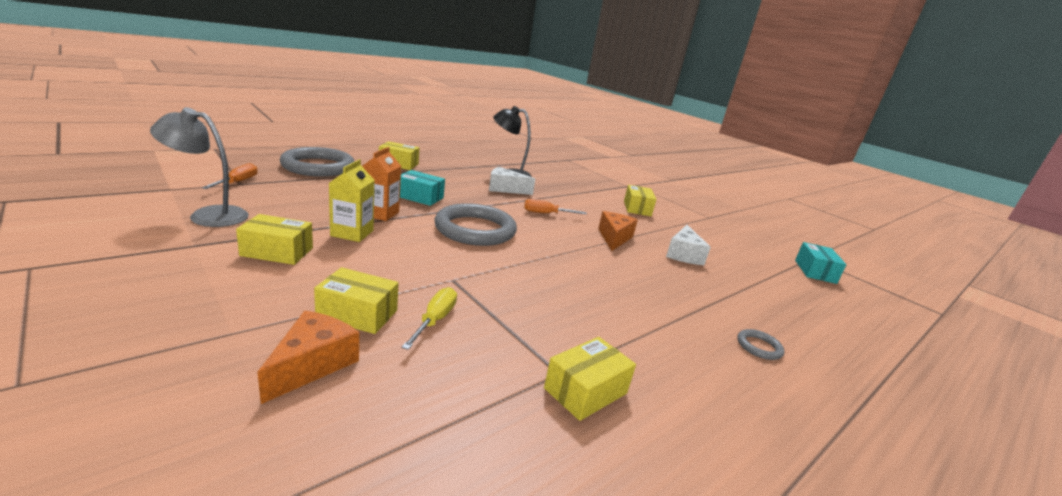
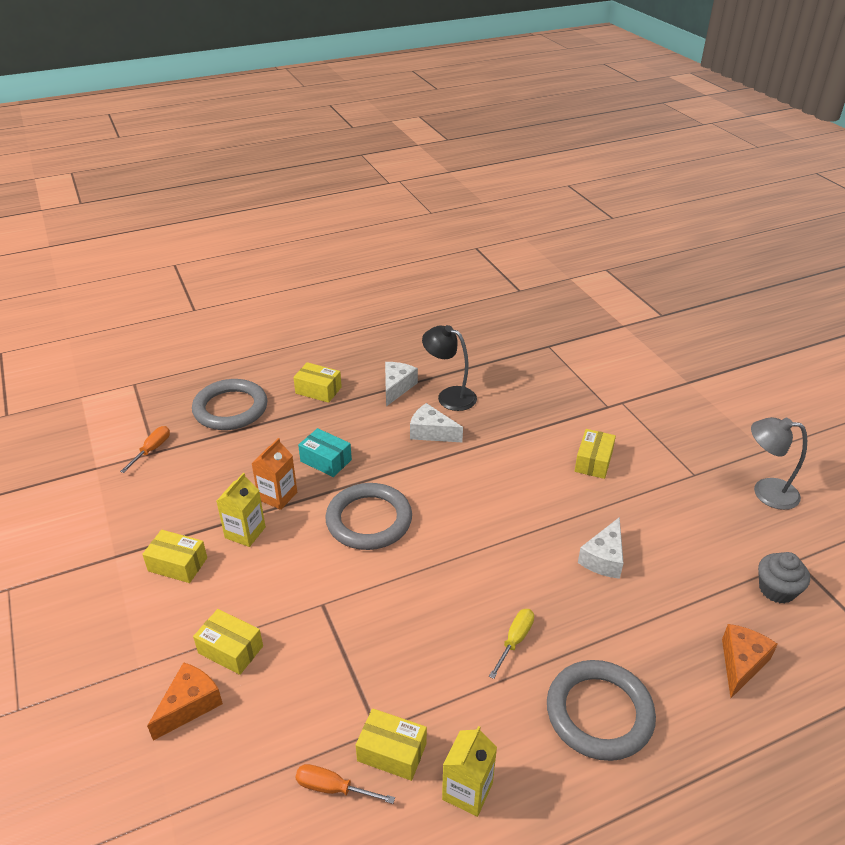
camera: 20 degrees right, 15 degrees up
grey lamp [150,107,249,227] -> grey lamp moved to [751,417,807,510]
yellow screwdriver [402,287,457,350] -> yellow screwdriver moved to [489,609,534,679]
orange screwdriver [524,199,587,214] -> orange screwdriver moved to [296,764,395,804]
yellow box [544,337,636,421] -> yellow box turned 45 degrees clockwise [356,708,427,781]
orange cheese [598,211,638,251] -> orange cheese moved to [722,624,778,698]
grey ring [738,329,784,360] -> grey ring [547,660,656,761], size x2.40
turquoise box [795,242,847,284] -> grey cupcake [758,552,810,604]
none -> white cheese [385,362,418,406]
none -> yellow carton [442,726,497,817]

